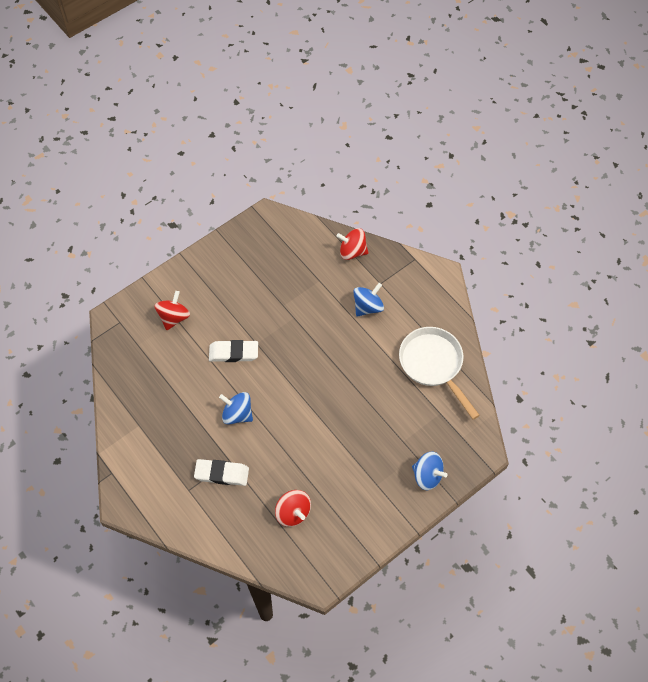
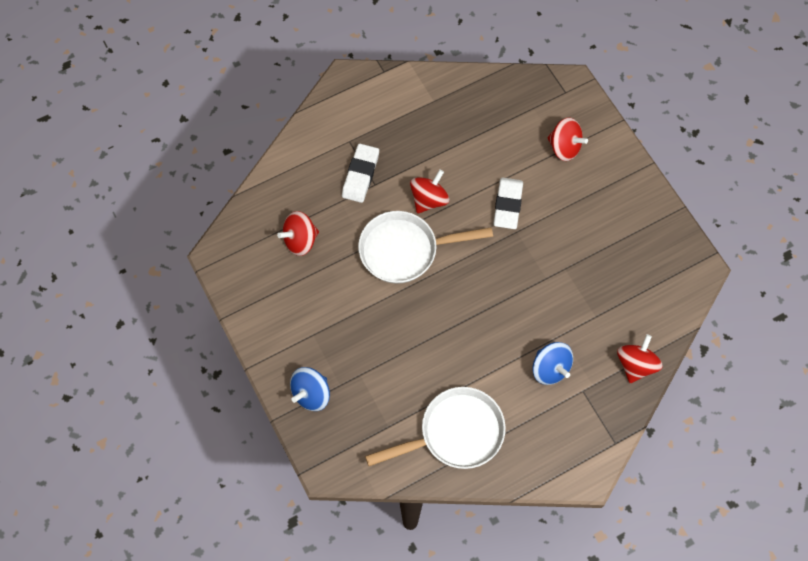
camera: 100 degrees right, 5 degrees up
blue spinning top [219,392,253,425] -> red spinning top [410,169,449,213]
none -> white pan [358,211,493,284]

